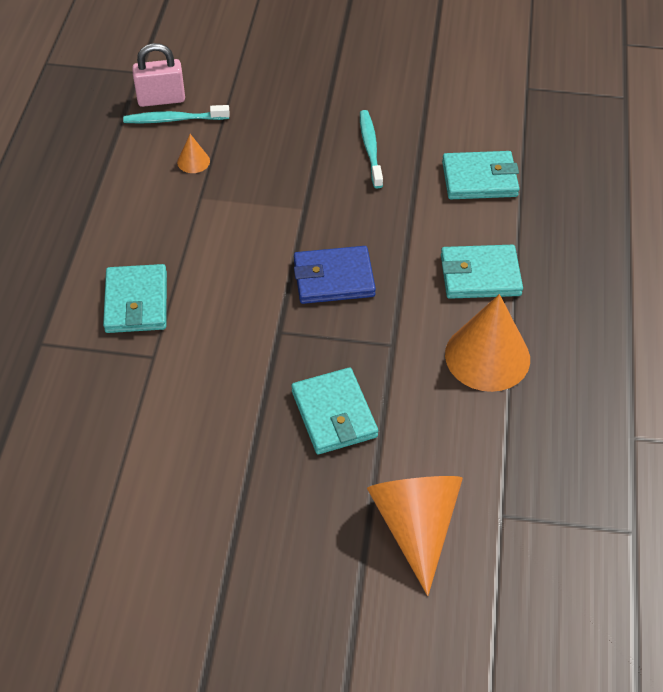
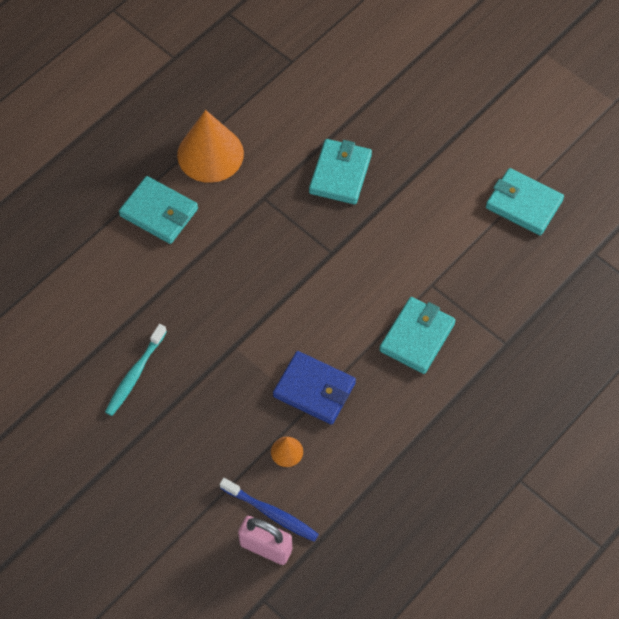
camera: 145 degrees left, 10 degrees up
turquoise toothbrush [123,105,230,124] -> blue toothbrush [220,478,319,542]
blue wallet [294,246,376,304] -> blue wallet moved to [273,351,356,425]
orange cone [367,476,463,596] -> none
turquoise wallet [442,151,519,199] -> turquoise wallet moved to [486,168,564,235]

